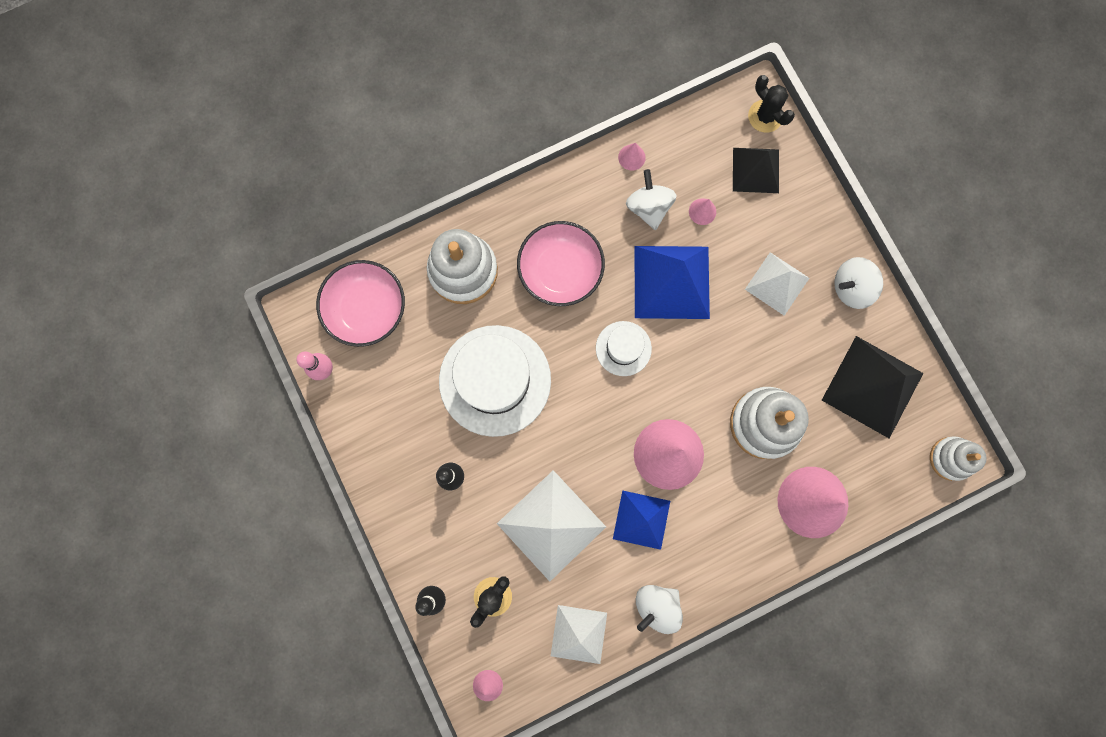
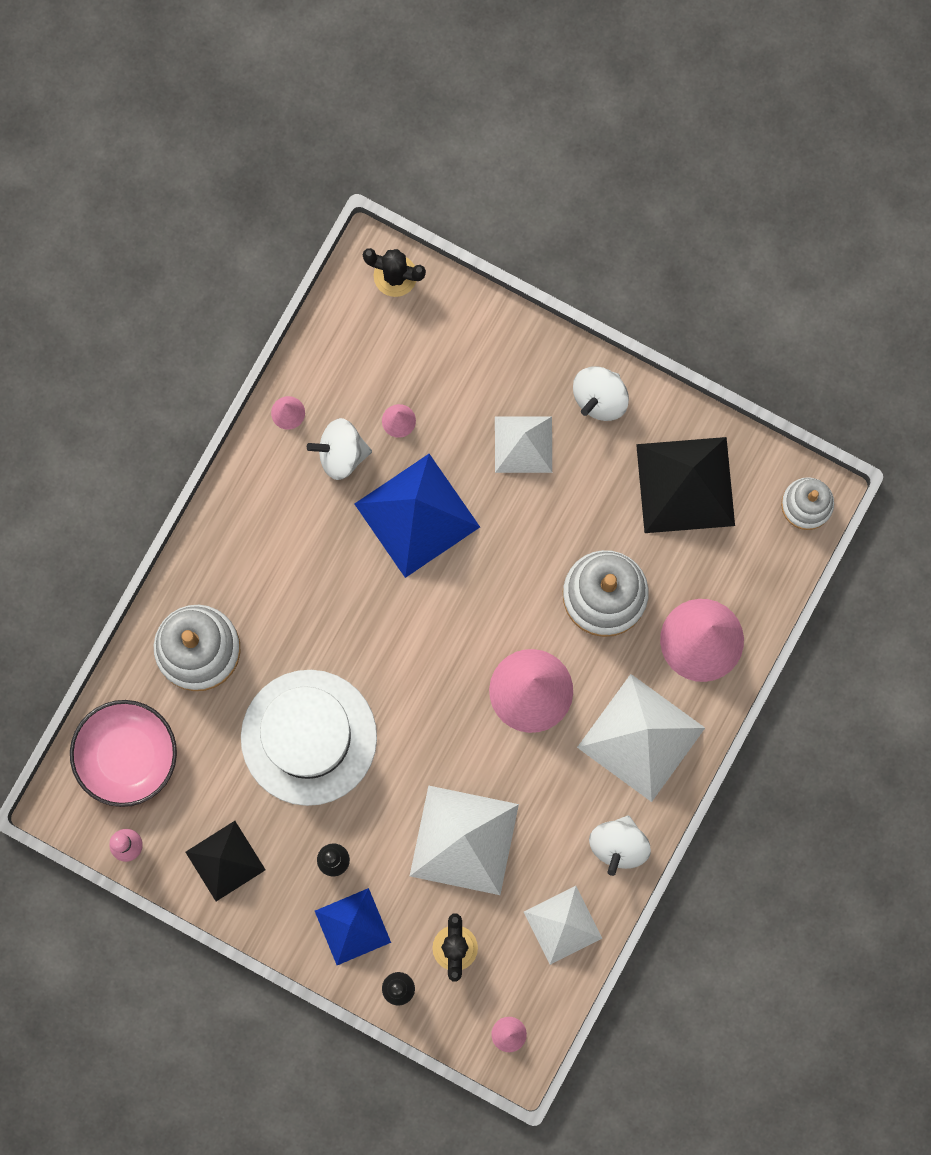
camera: 35 degrees left, 0 degrees up
pink bowl [517,221,605,306] -> none
white hat [596,321,652,376] -> none
blue pyramid [613,490,670,550] -> blue pyramid moved to [315,888,391,965]
white spinning top [626,169,677,230] -> white spinning top turned 45 degrees counterclockwise [307,418,372,480]
black pyramid [733,148,779,193] -> black pyramid moved to [185,821,266,901]
none -> white pyramid [577,674,705,802]

